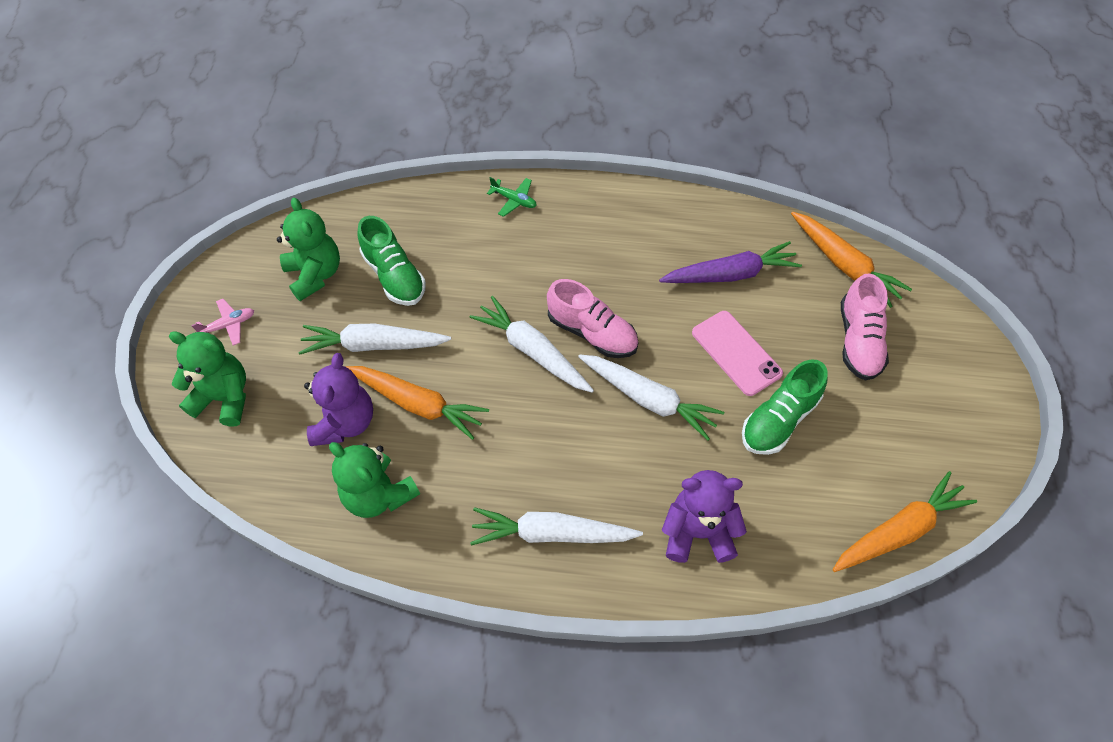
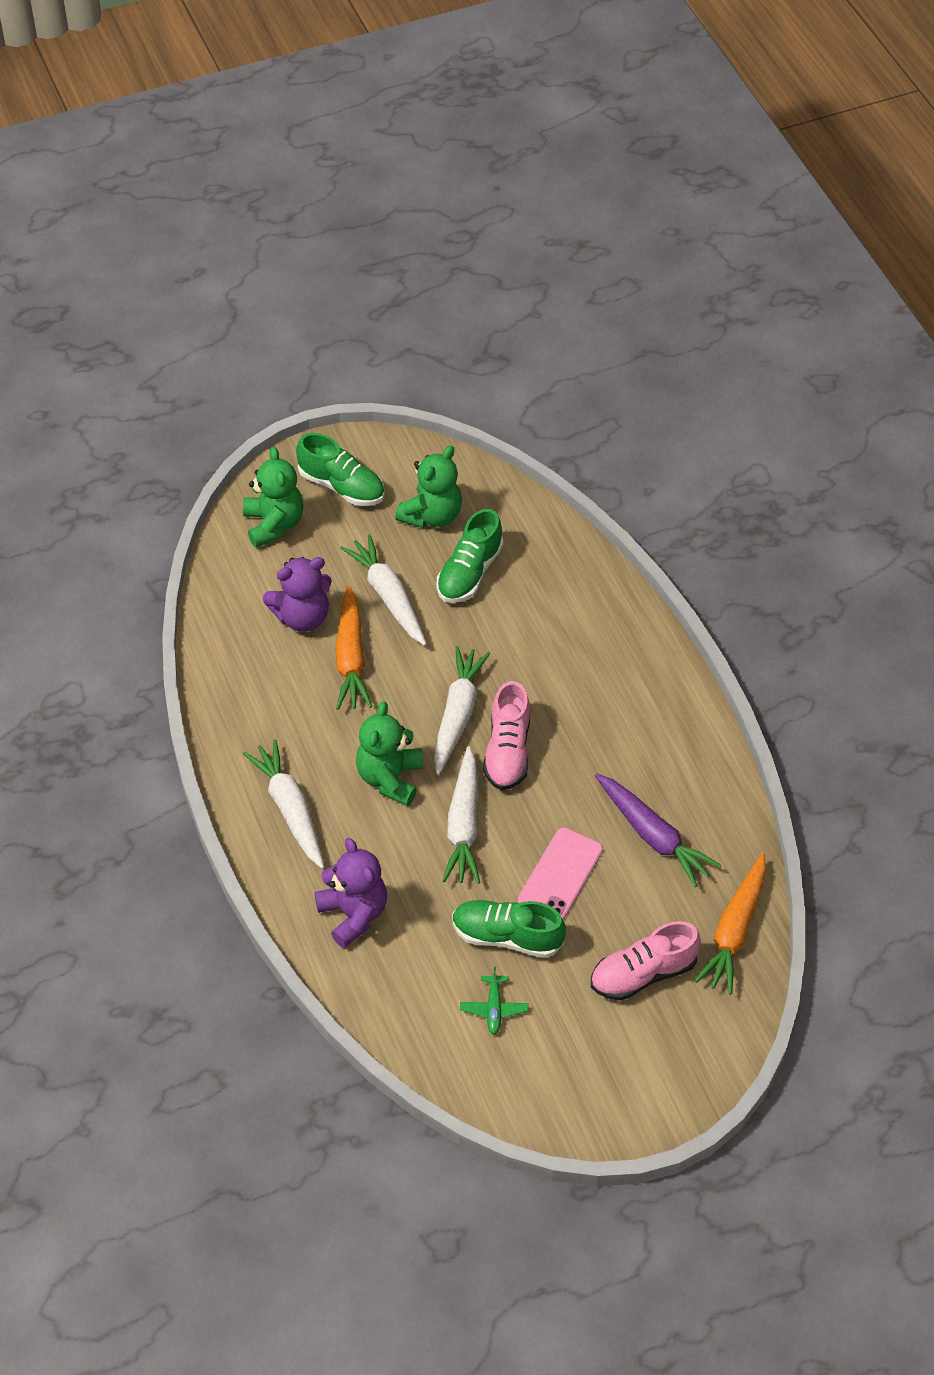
camera: 60 degrees right, 5 degrees down
pink plane [191,299,254,345] -> green shoe [296,433,385,506]
green teddy bear [329,442,420,518] -> green teddy bear moved to [356,702,423,806]
green plane [487,177,537,217] -> green plane moved to [460,967,528,1034]
orange carrot [832,471,977,572] -> none

